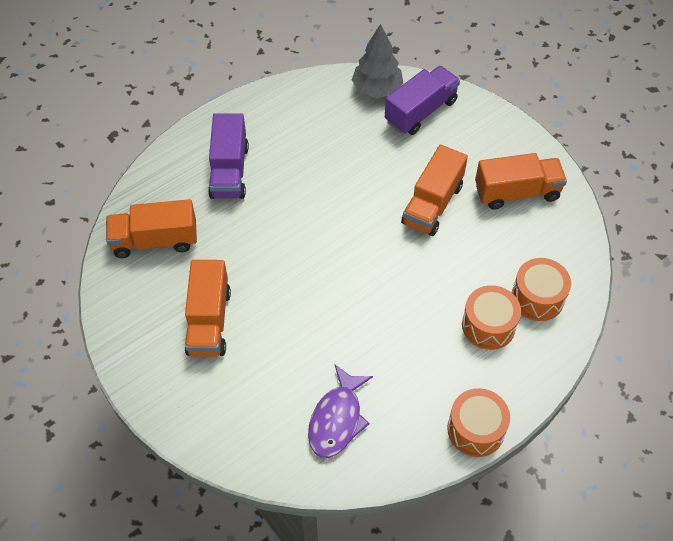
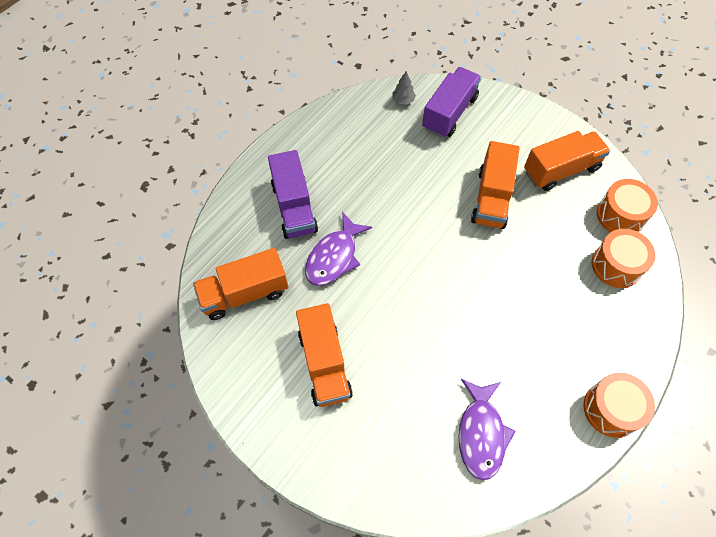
camera: 15 degrees left, 5 degrees up
grey tree [352,24,403,98] -> grey tree [392,71,416,105], size x0.49
orange drum [462,285,521,350] -> orange drum moved to [596,179,658,232]
none -> purple fish [305,212,372,286]

